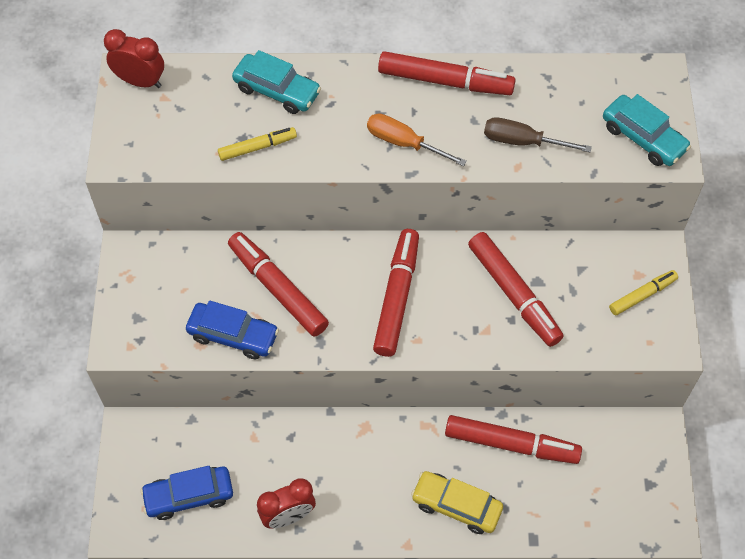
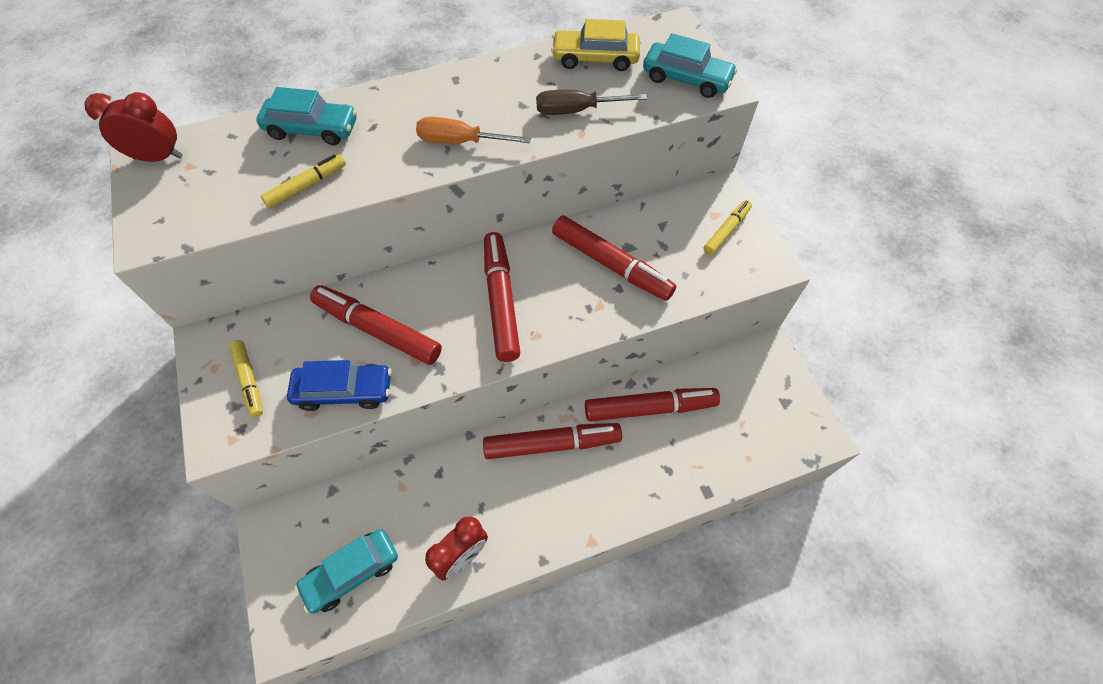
camera: 20 degrees left, 0 degrees up
blue car [140,466,233,520] -> turquoise car [295,529,398,614]
red marker [378,51,515,95] -> red marker moved to [483,423,622,459]
yellow car [411,471,503,534] -> yellow car moved to [551,19,640,71]
none -> yellow marker [229,340,263,417]

